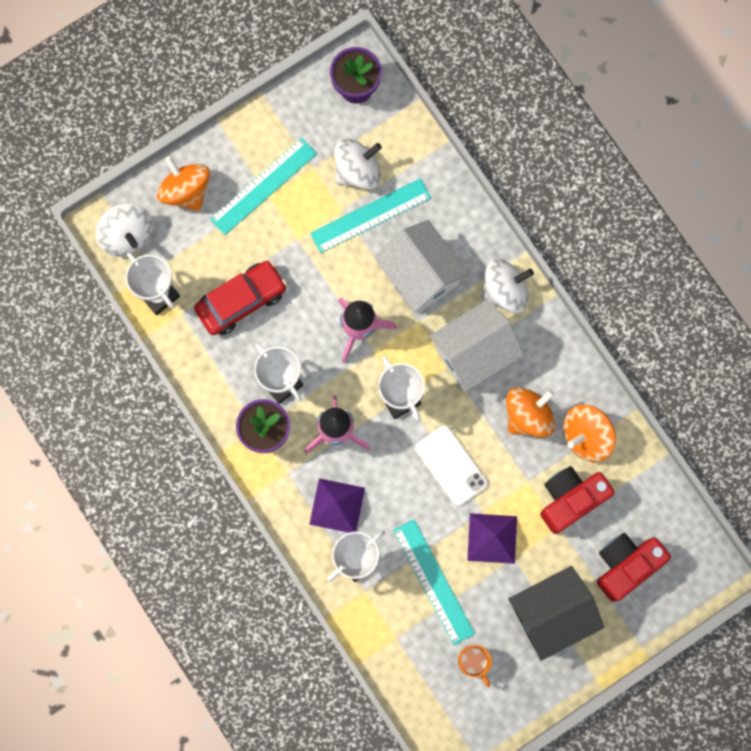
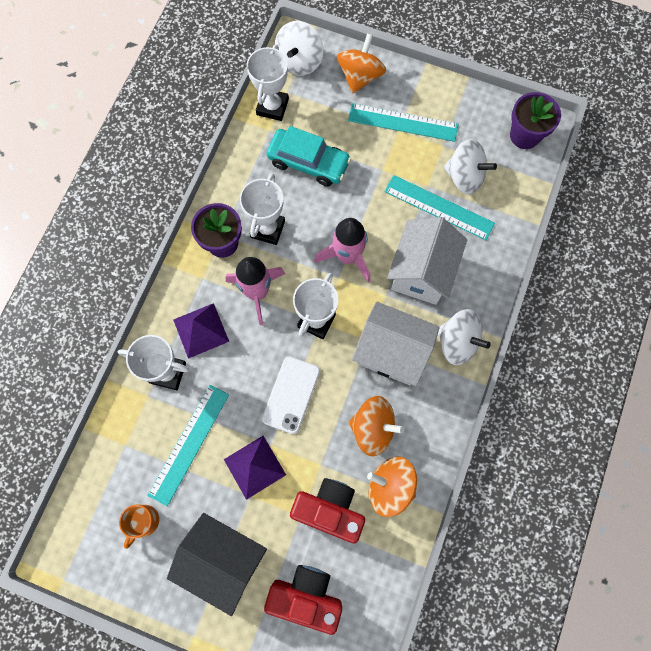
camera: 55 degrees right, 5 degrees down
red car [194,261,287,335] -> turquoise car [266,126,351,187]

